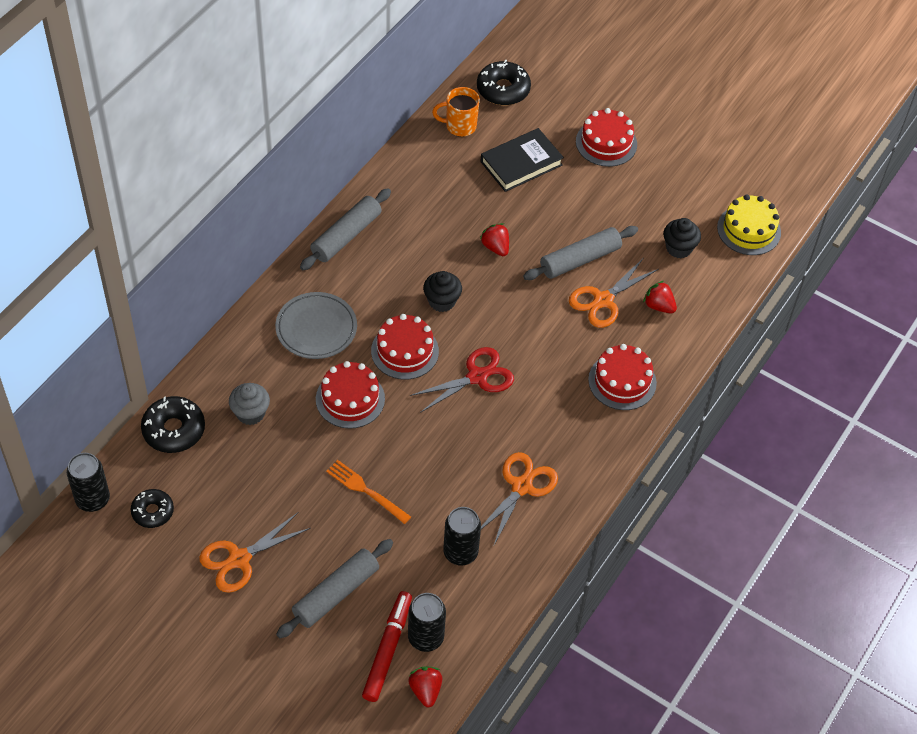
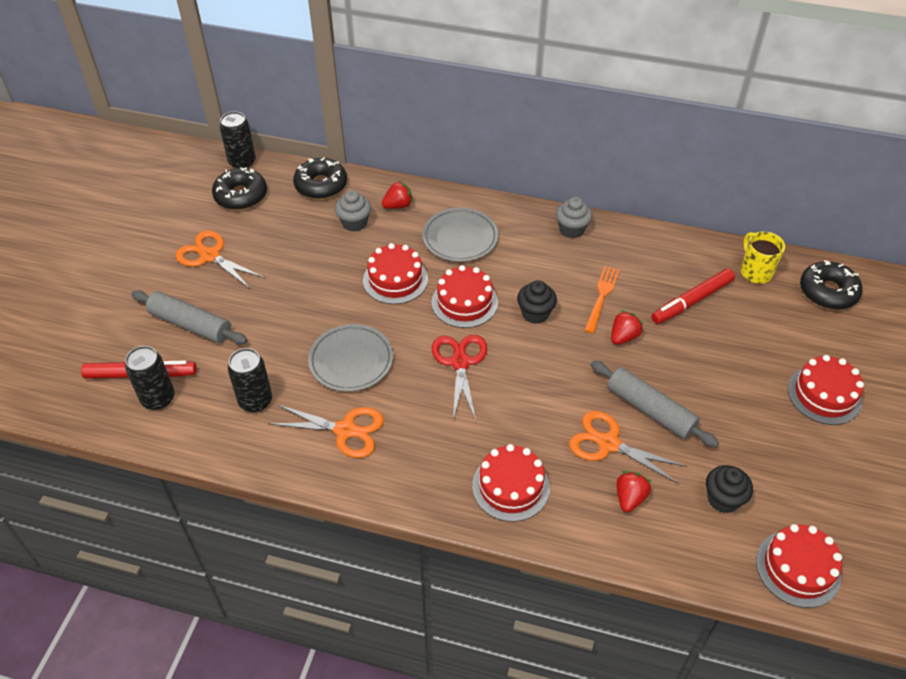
camera: 75 degrees right, 5 degrees down
black donut [131,489,174,528] -> black donut [212,167,267,210], size x1.53
grey rolling pin [300,188,391,270] -> grey cupcake [556,197,592,238]
orange fork [326,460,411,524] -> orange fork moved to [584,266,620,333]
red strawberry [408,666,442,707] -> red strawberry moved to [382,180,413,209]
red scissors [410,347,514,413] -> red scissors turned 135 degrees counterclockwise [432,335,487,421]
orange mug [432,87,480,137] -> yellow mug [741,231,785,284]
black book [480,128,564,192] -> none
yellow cake [717,194,781,255] -> red cake [756,524,842,608]
none -> grey plate [308,324,393,392]
none -> red marker [651,268,735,324]

